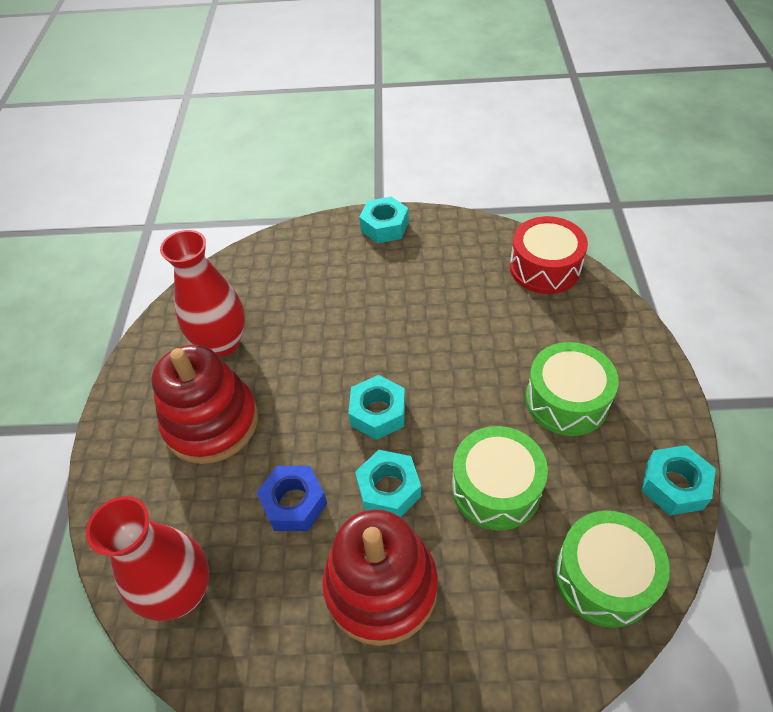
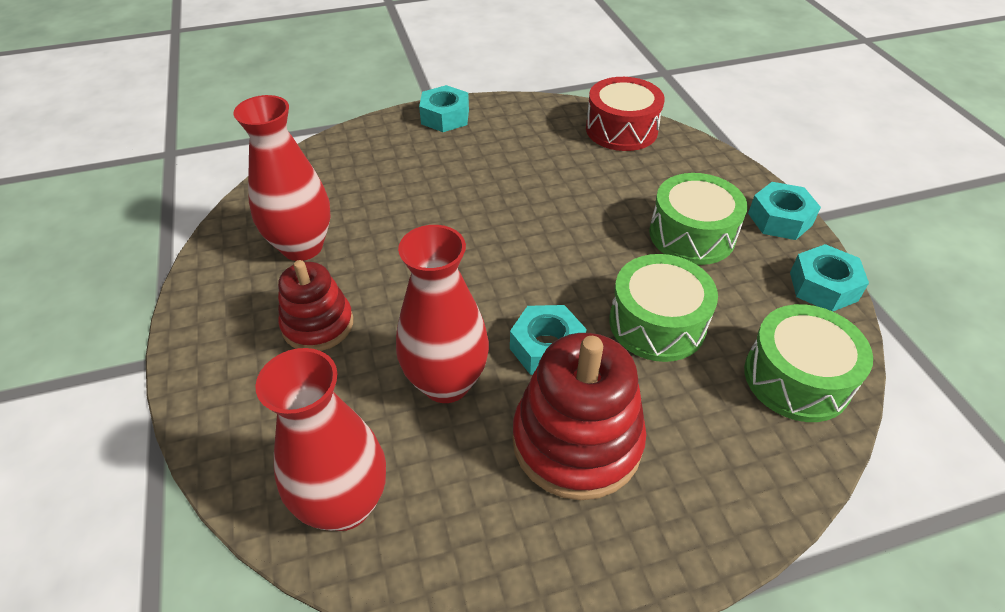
camera: 20 degrees left, 5 degrees down
red stacking toy [151,345,258,464] -> red stacking toy [278,260,353,351], size x0.63
blue nut [256,466,327,531] -> red vase [396,225,489,403]
turquoise nut [348,375,405,440] -> turquoise nut moved to [748,182,821,240]

